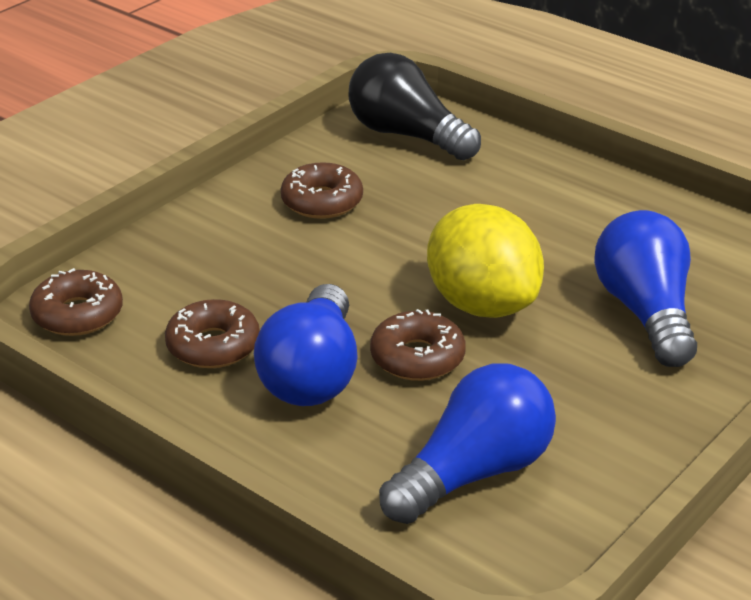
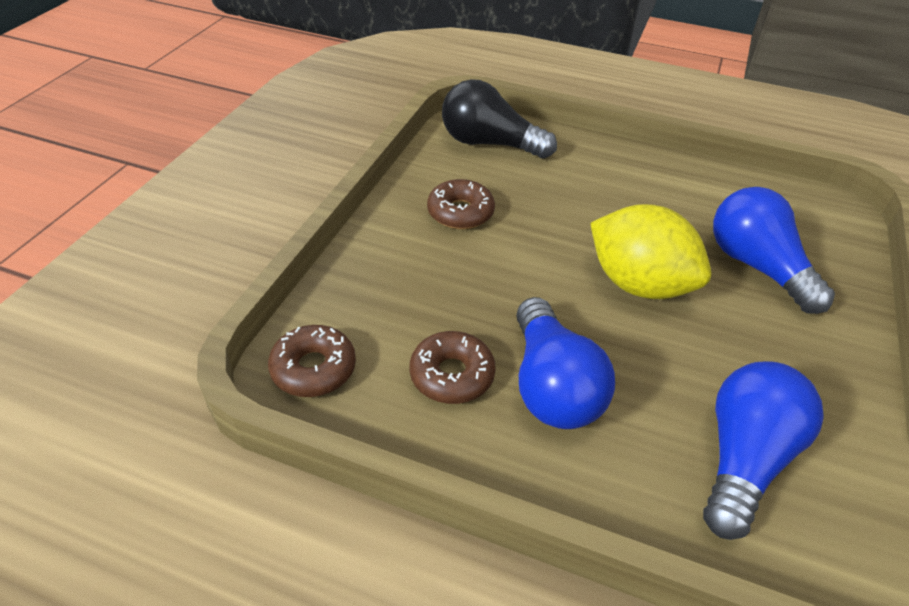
camera: 20 degrees left, 10 degrees up
brown donut [370,309,466,381] -> none

